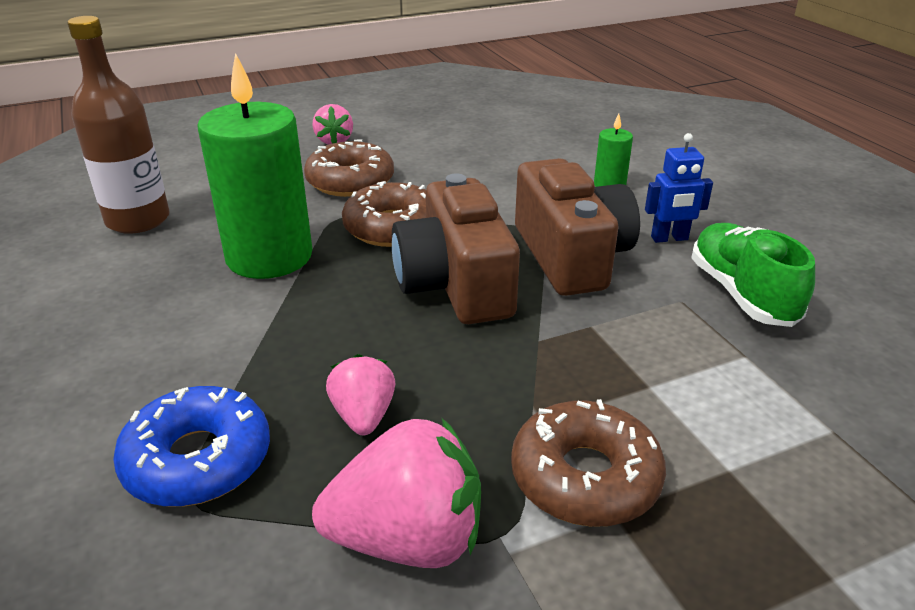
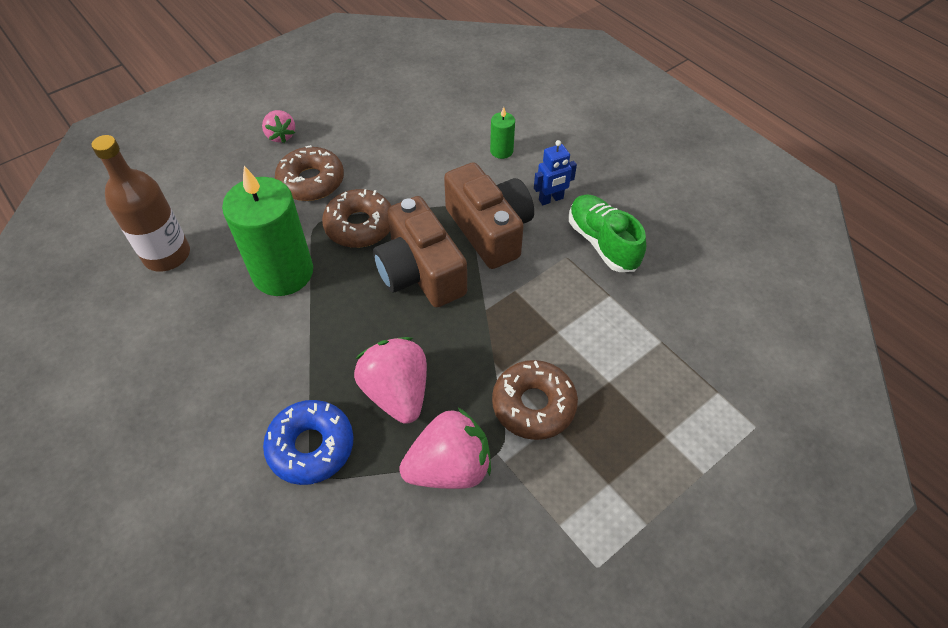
camera: 15 degrees left, 20 degrees up
pink strawberry [326,354,395,435] -> pink strawberry [354,337,427,424], size x1.73

